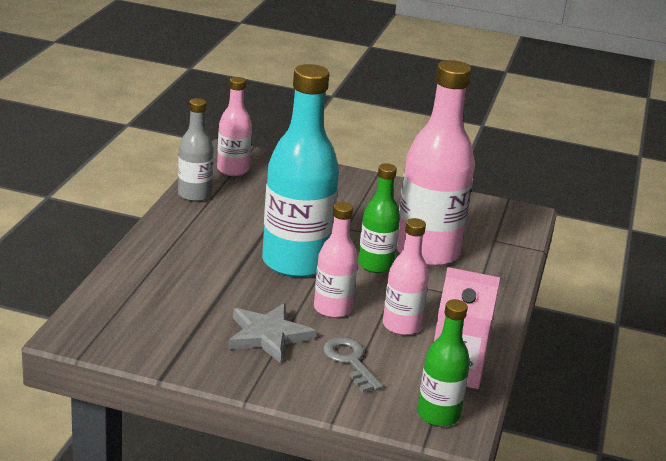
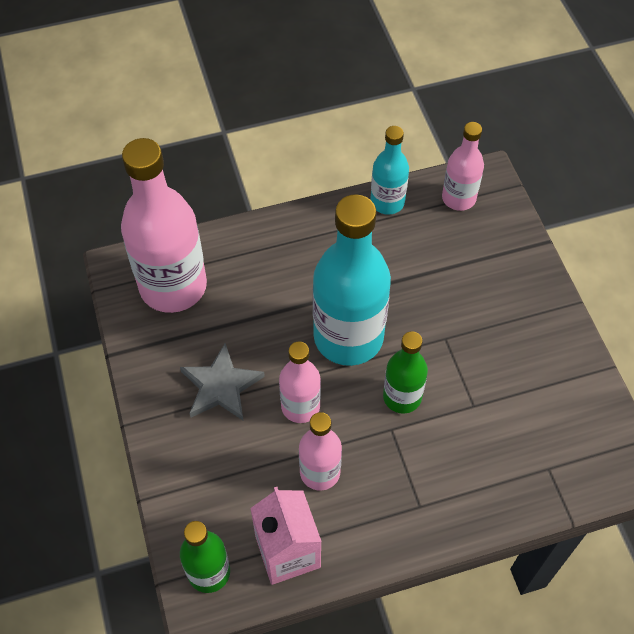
camera: 60 degrees right, 30 degrees up
grey bottle [178,98,214,202] -> turquoise bottle [370,126,409,215]
grey key [323,337,383,392] -> none
pink bottle [397,60,475,267] -> pink bottle moved to [121,138,207,313]

